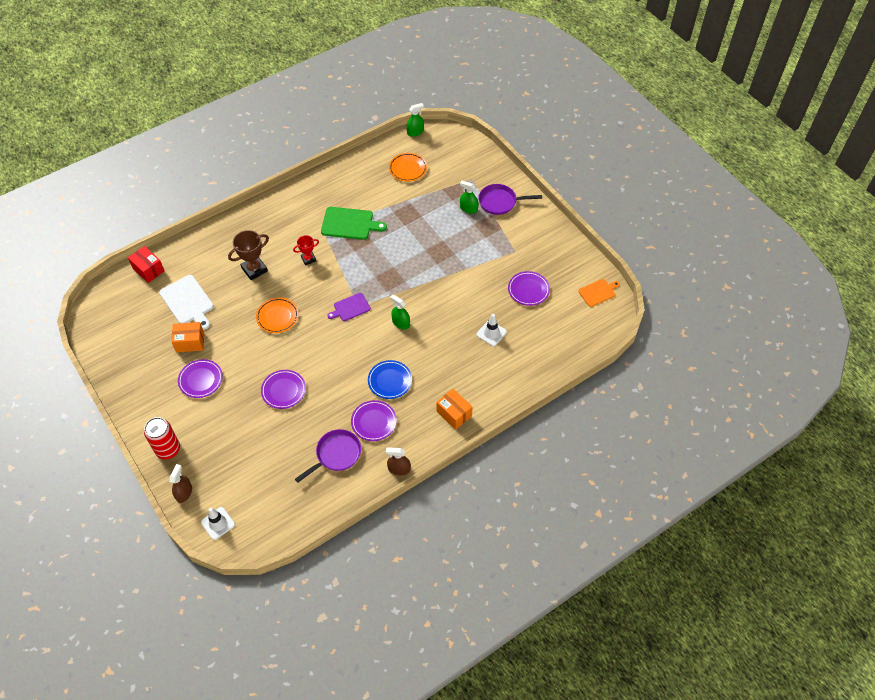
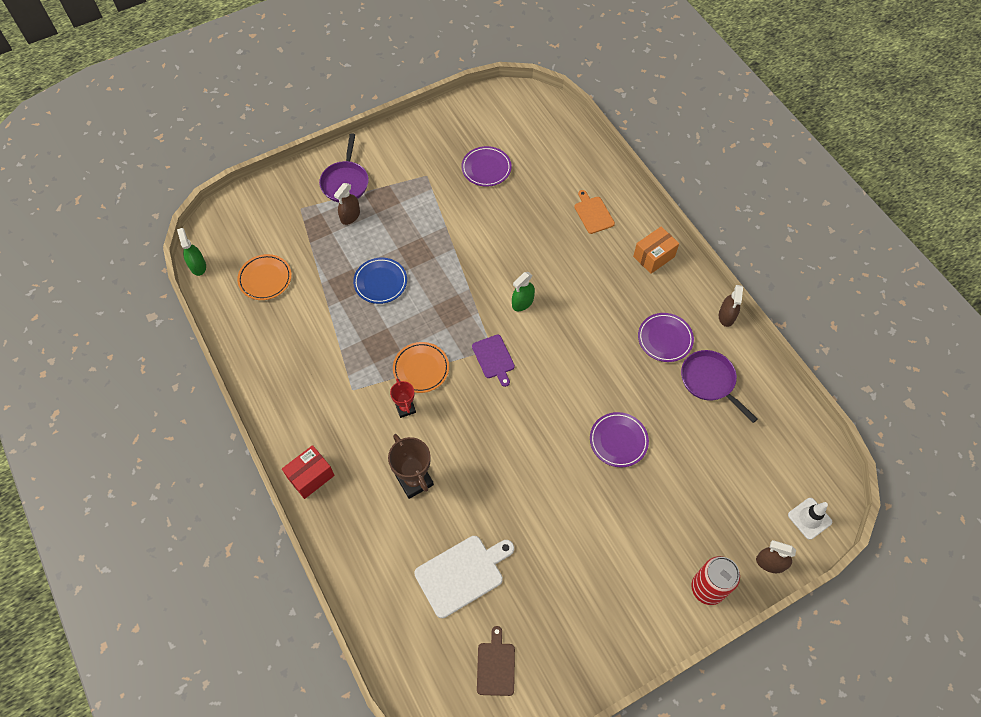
camera: 85 degrees left, 5 degrees up
red box [128,246,164,283] -> red box moved to [282,445,335,499]
orange box [171,322,204,353] -> none
purple plate [178,359,223,398] -> none
orange plate [256,298,299,333] -> orange plate moved to [393,342,449,393]
green cutting board [321,207,387,240] -> none
blue plate [368,360,412,399] -> blue plate moved to [353,258,407,304]
green spray bottle [460,181,479,214] -> brown spray bottle [334,183,360,225]
white traffic cone [477,314,507,346] -> none
orange cutting board [578,279,620,307] -> orange cutting board moved to [574,190,615,234]
none -> brown cutting board [477,626,515,696]

